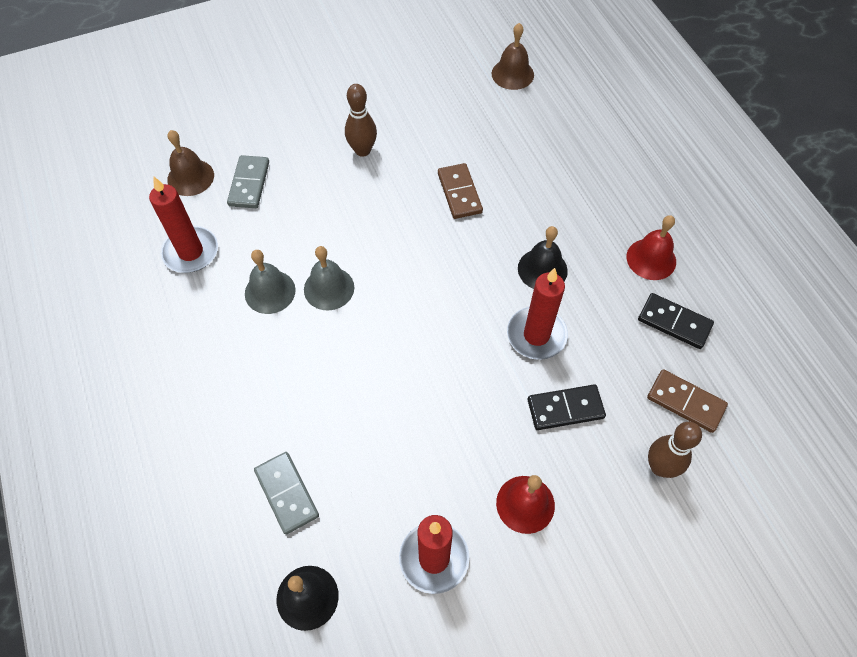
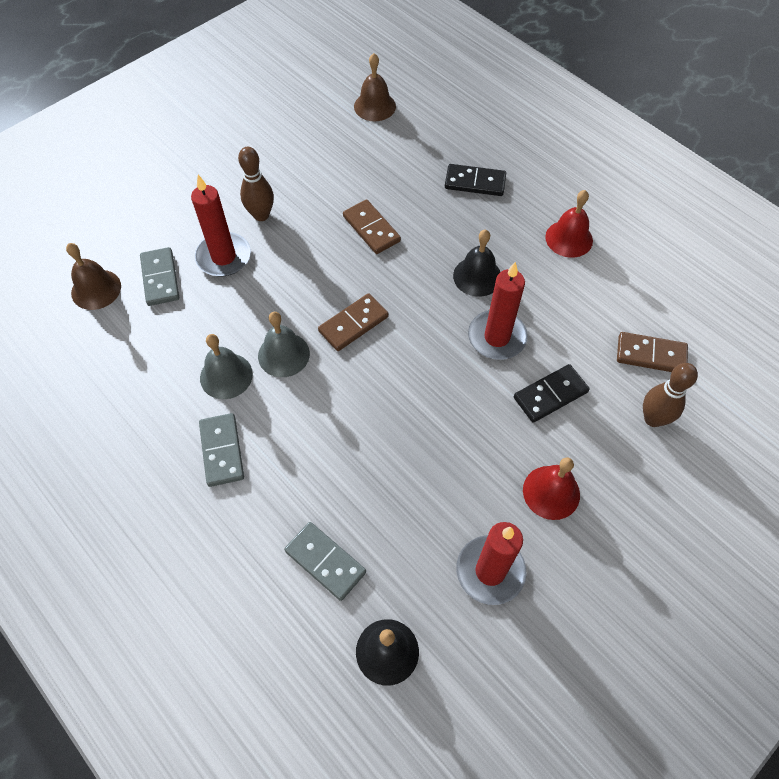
camera: 20 degrees left, 0 degrees up
red candle [149,177,218,273] -> red candle moved to [191,175,251,276]
black domino [638,293,714,349] -> black domino moved to [445,164,506,196]
none -> grey domino [199,413,244,487]
none -> brown domino [318,293,389,351]

